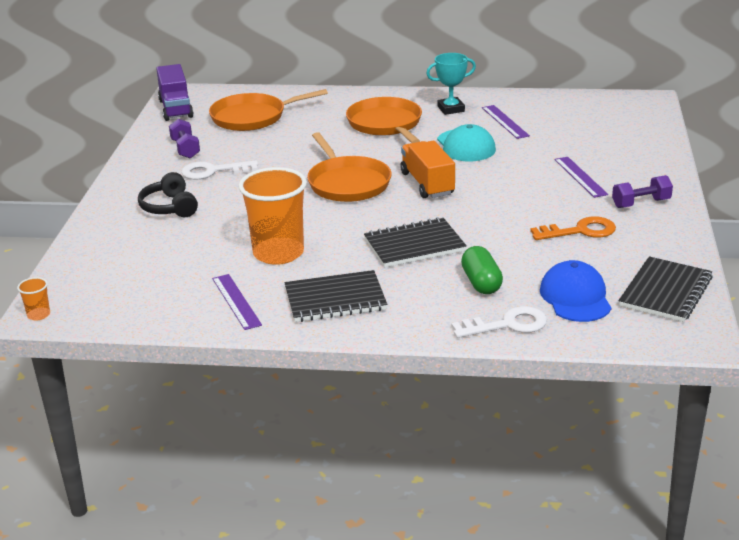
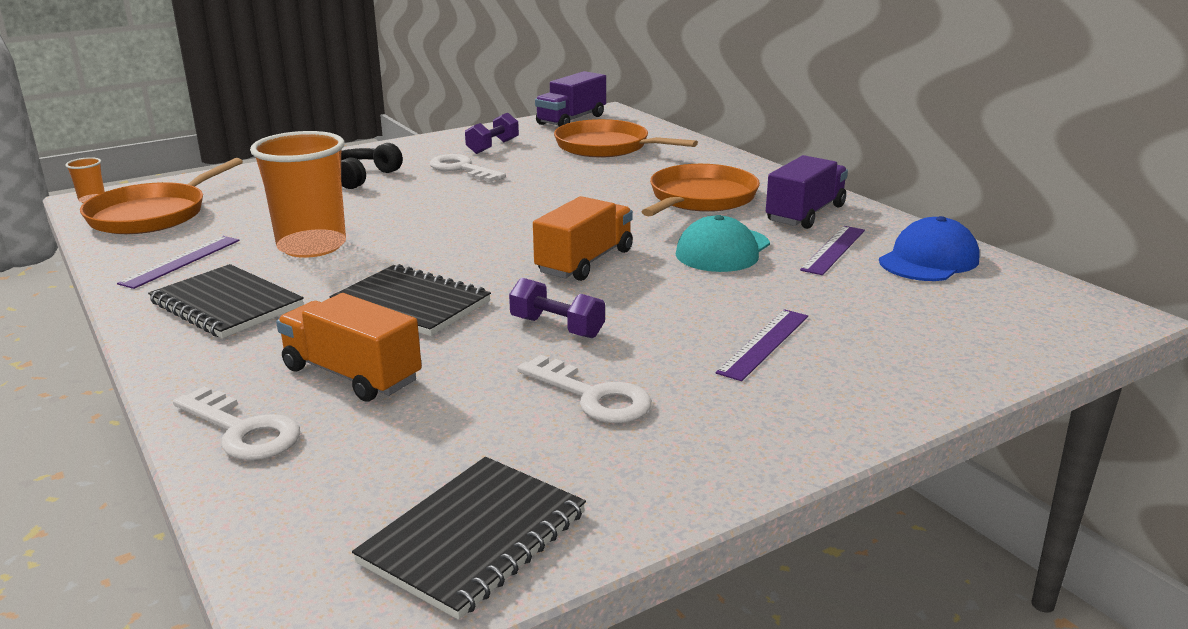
camera: 50 degrees right, 5 degrees down
orange pan [307,132,392,202] -> orange pan moved to [80,158,243,234]
turquoise trophy [426,53,476,115] -> purple truck [766,155,848,229]
green capsule [461,246,503,294] -> orange truck [276,293,422,402]
orange key [530,216,616,240] -> white key [517,355,652,423]
blue cap [540,260,612,322] -> blue cap moved to [879,216,980,281]
purple dumbbell [612,175,673,208] -> purple dumbbell moved to [509,278,605,338]
black notebook [619,256,713,322] -> black notebook turned 45 degrees counterclockwise [352,457,586,620]

